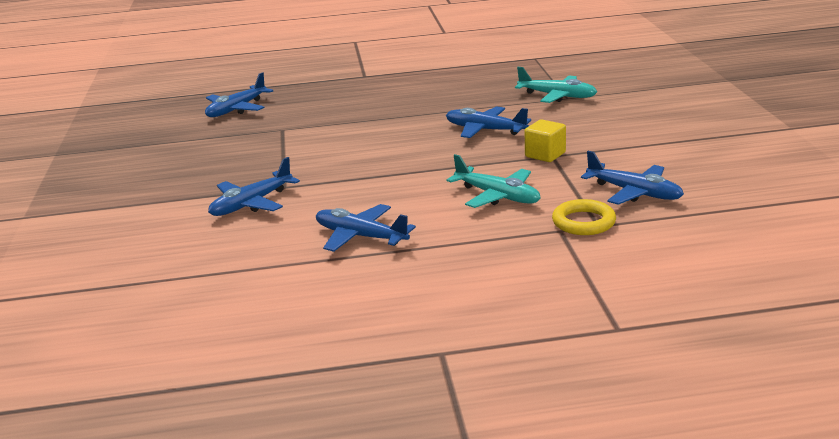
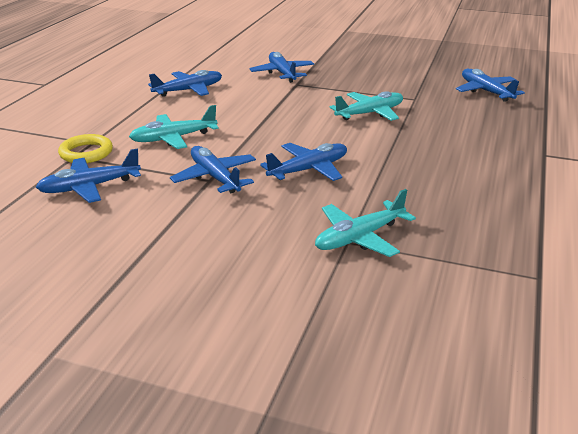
camera: 115 degrees right, 5 degrees up
yellow cube [525,119,566,162] -> blue plane [170,146,256,193]
none -> turquoise plane [329,91,403,121]

